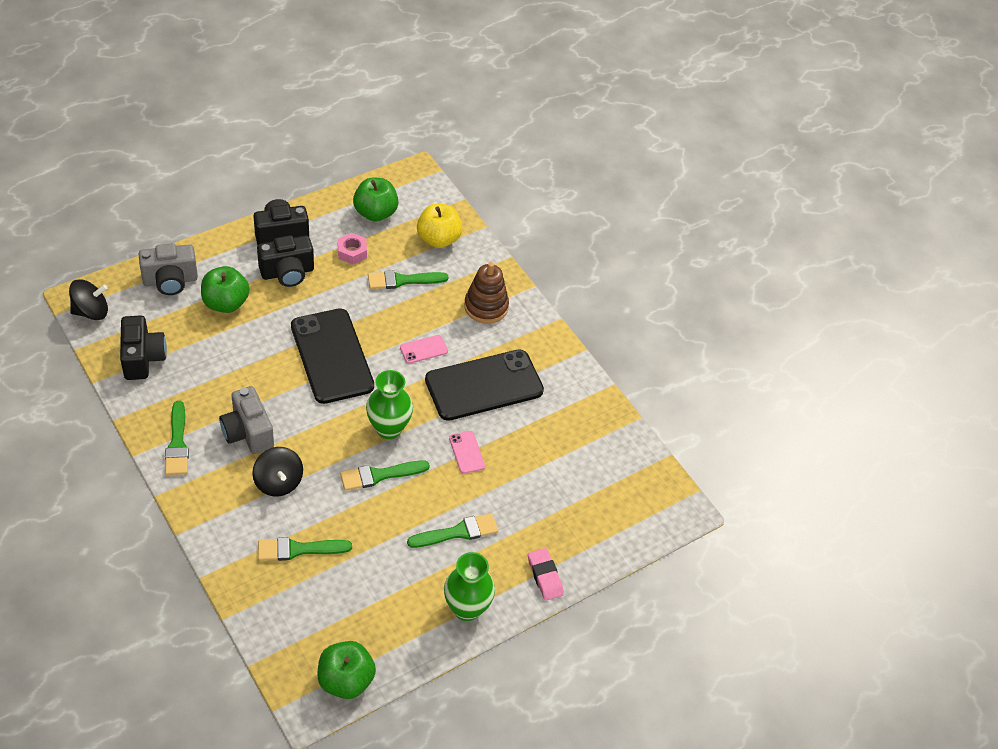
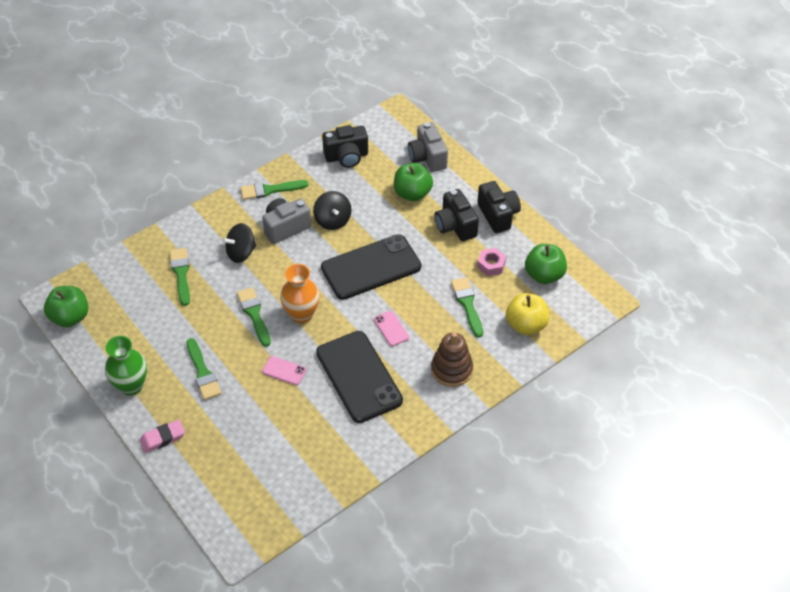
camera: 90 degrees right, 0 degrees up
black spinning top [69,279,108,320] -> black spinning top moved to [313,191,352,230]
green vase [366,370,413,439] -> orange vase [280,264,320,323]
pink phone [449,431,485,474] -> pink phone turned 45 degrees clockwise [262,356,307,385]

